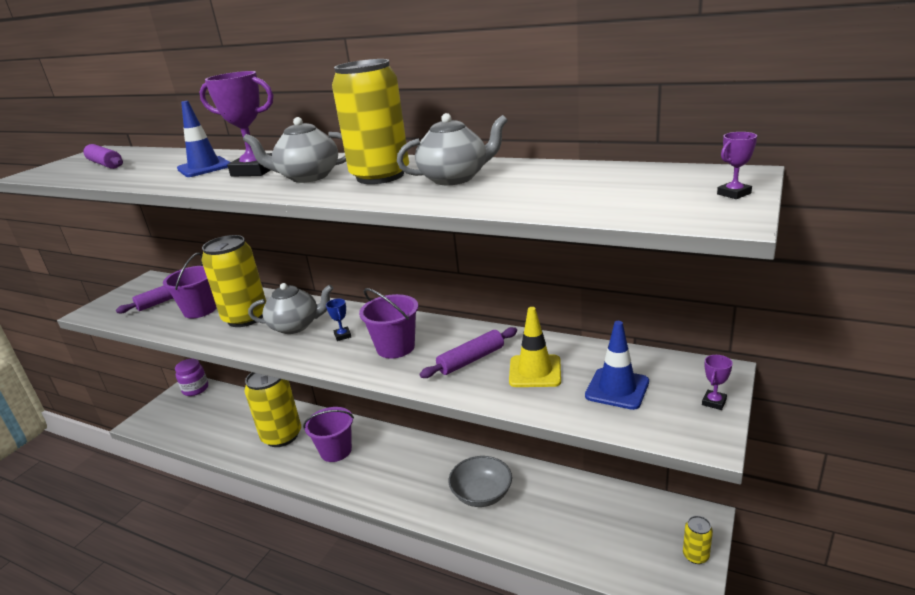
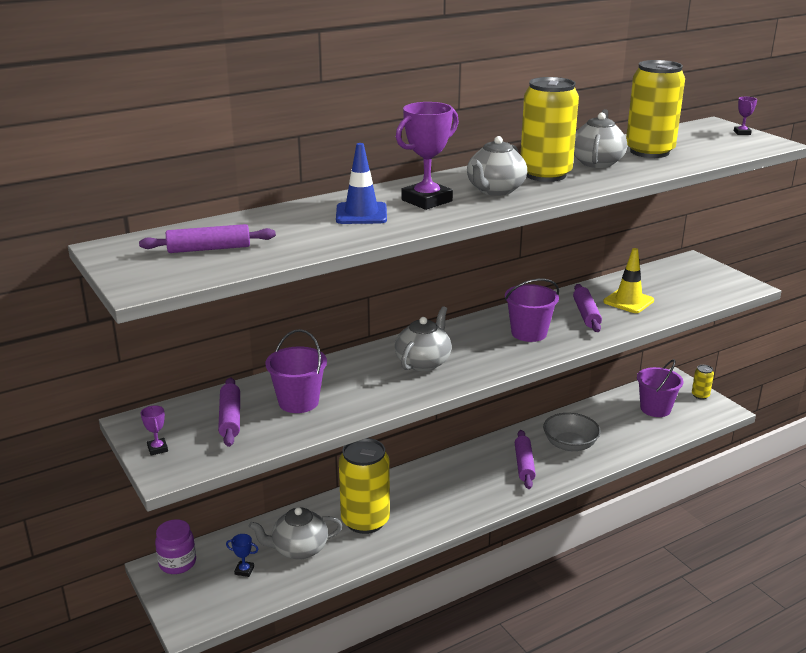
camera: 60 degrees left, 0 degrees up
yellow can [201,235,266,327] -> yellow can moved to [626,60,685,158]
purple bucket [303,407,354,462] -> purple bucket moved to [637,359,684,417]
blue trophy [326,299,351,341] -> blue trophy moved to [226,534,259,577]
blue traffic cone [585,321,649,410] -> none
purple trophy [702,355,733,410] -> purple trophy moved to [141,405,168,455]
none -> grey teapot [249,507,342,560]
none -> purple rolling pin [515,430,536,489]

